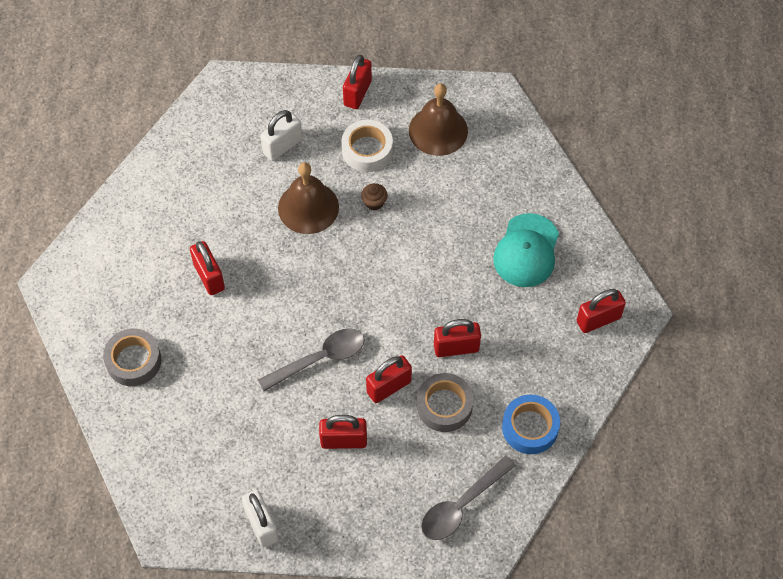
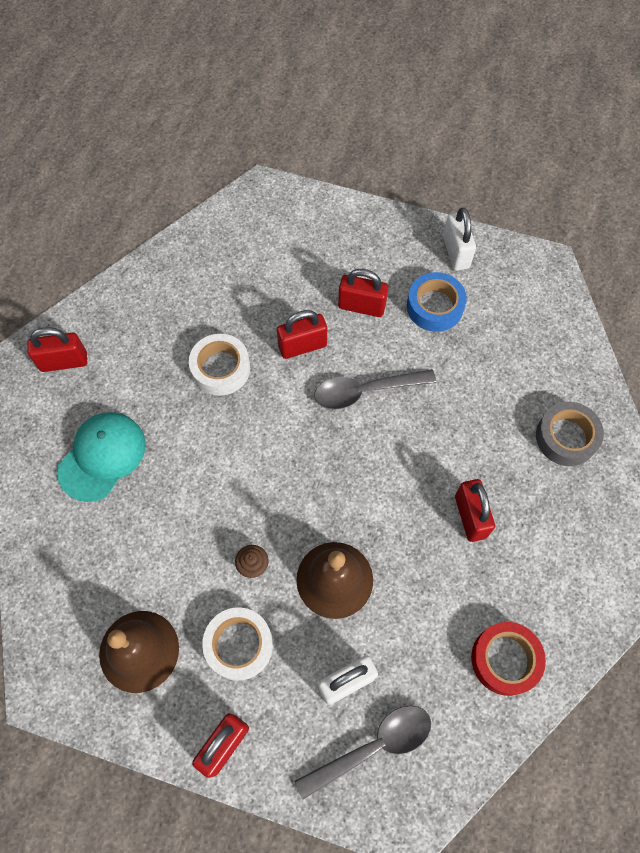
camera: 165 degrees left, 5 degrees up
grey tape [417,373,474,432] -> none
grey spoon [421,455,516,540] -> grey spoon moved to [294,705,431,799]
red padlock [434,319,481,357] -> white tape [189,334,250,396]
blue tape [502,395,560,454] -> blue tape moved to [407,272,467,332]
none -> red tape [471,622,546,696]

